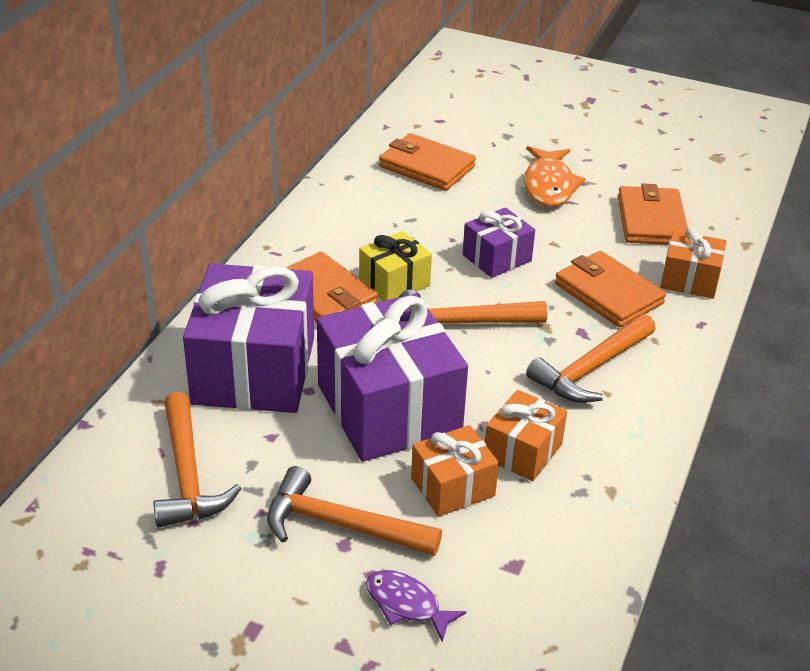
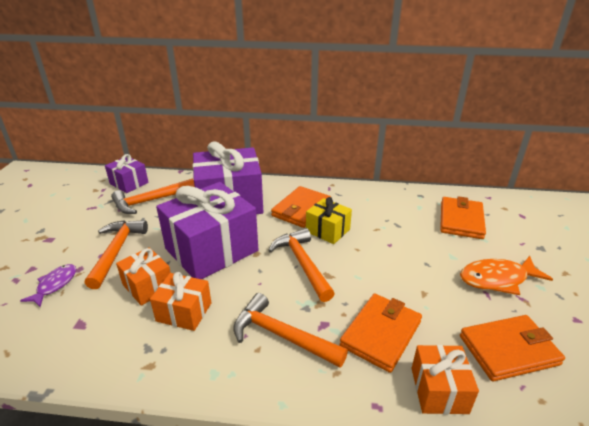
camera: 75 degrees right, 5 degrees down
purple gift [463,207,535,278] -> purple gift moved to [105,154,149,193]

